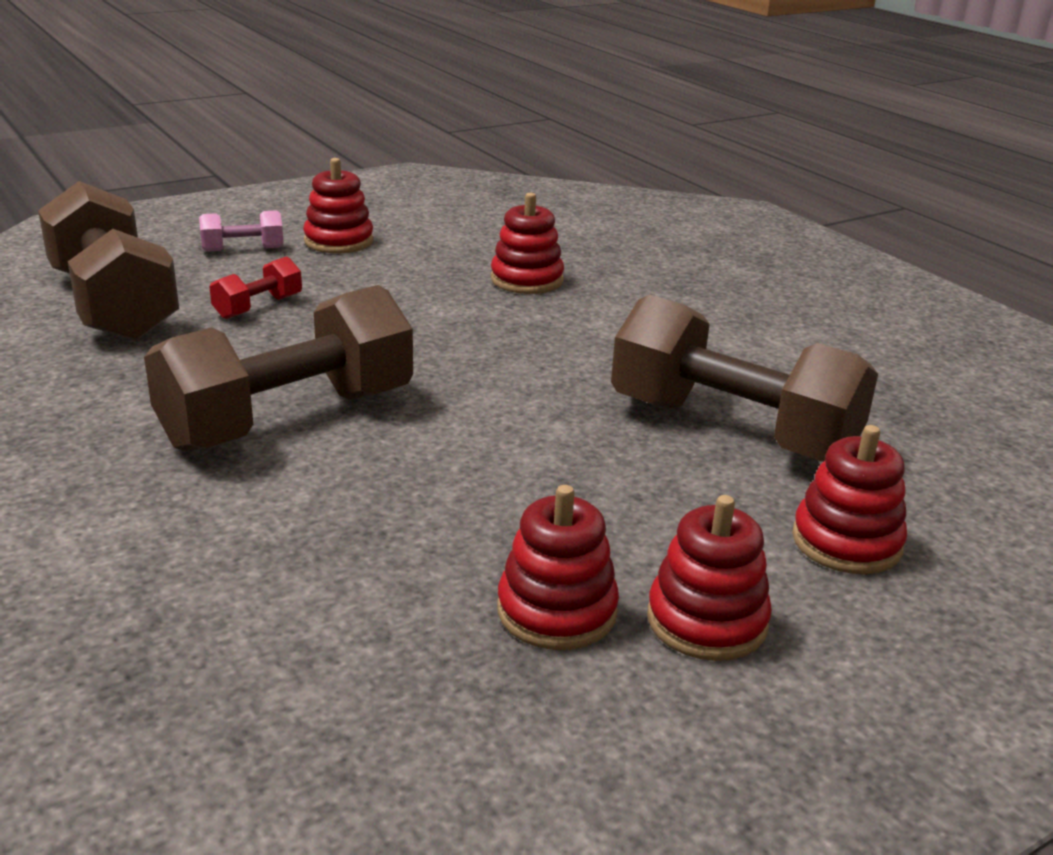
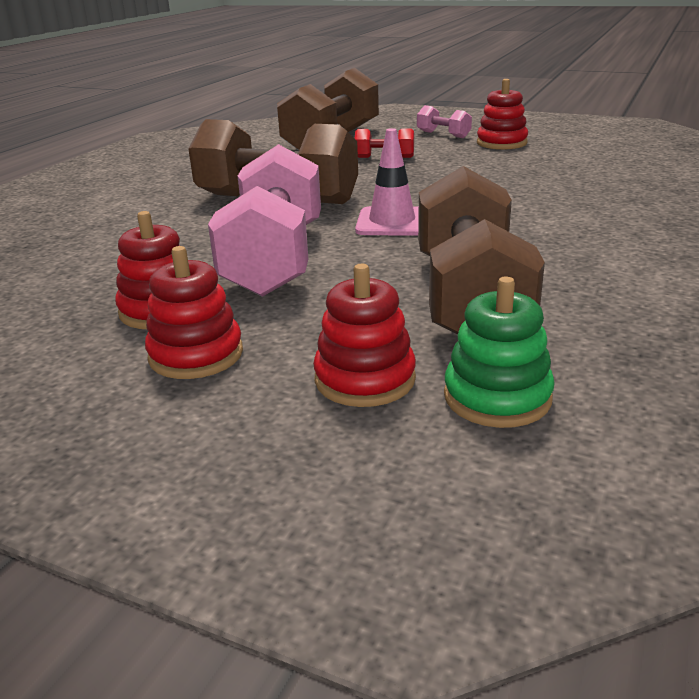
camera: 60 degrees right, 0 degrees up
red stacking toy [491,193,564,294] -> none
none -> pink dumbbell [208,144,321,297]
none -> pink traffic cone [355,128,419,236]
none -> green stacking toy [444,277,555,428]

